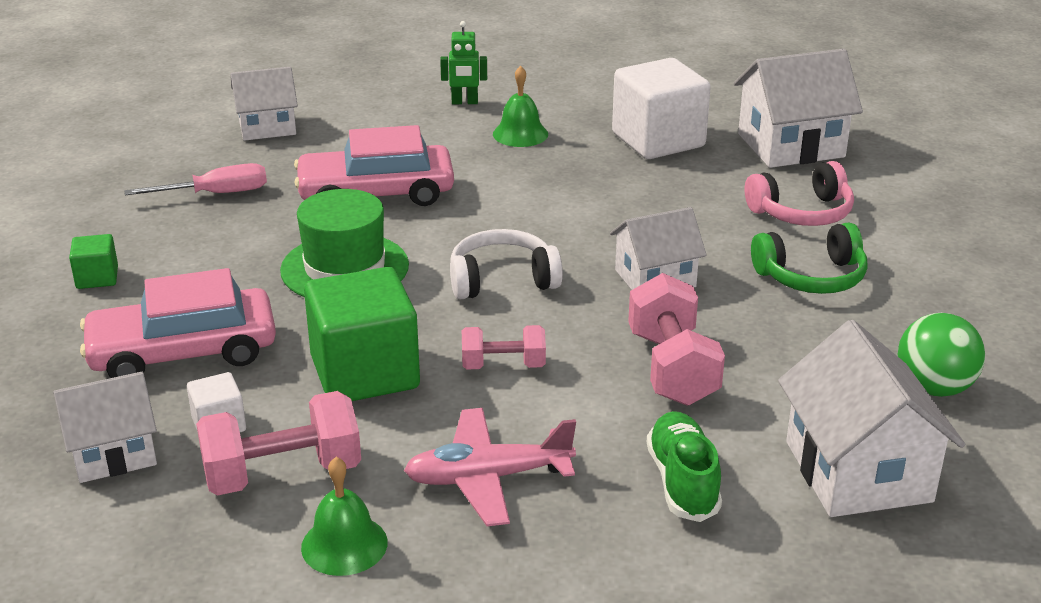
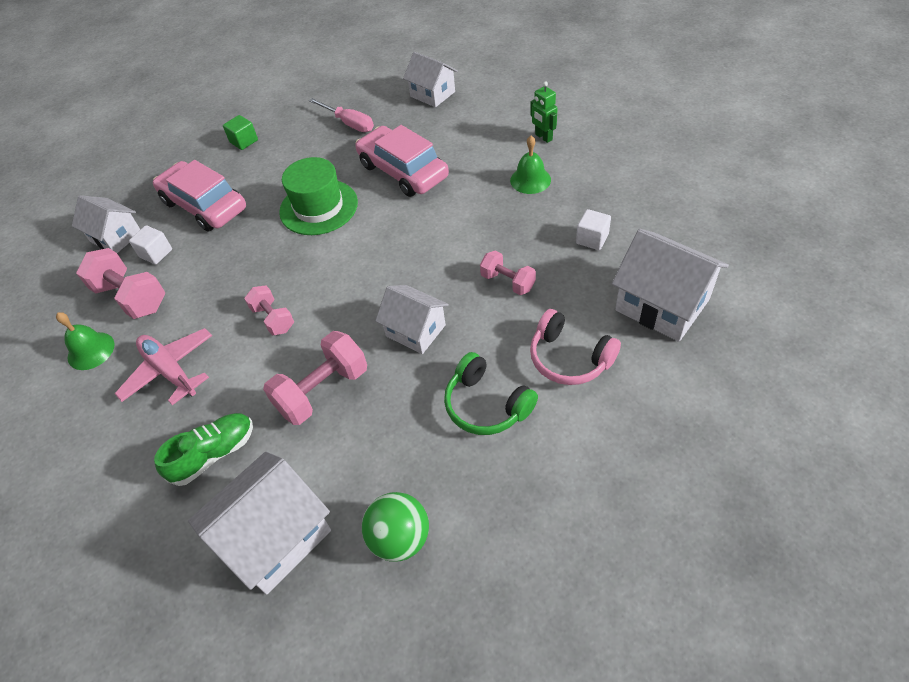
camera: 60 degrees right, 20 degrees up
green cube [304,267,420,401] -> none
white headphones [450,229,563,300] -> none
white cube [612,58,711,159] -> white cube [576,209,611,250], size x0.47
none -> pink dumbbell [480,250,536,295]

